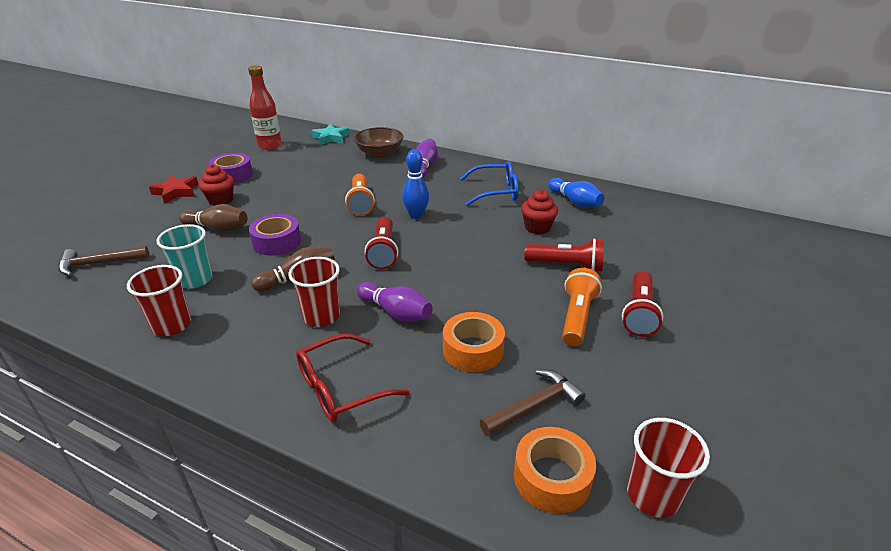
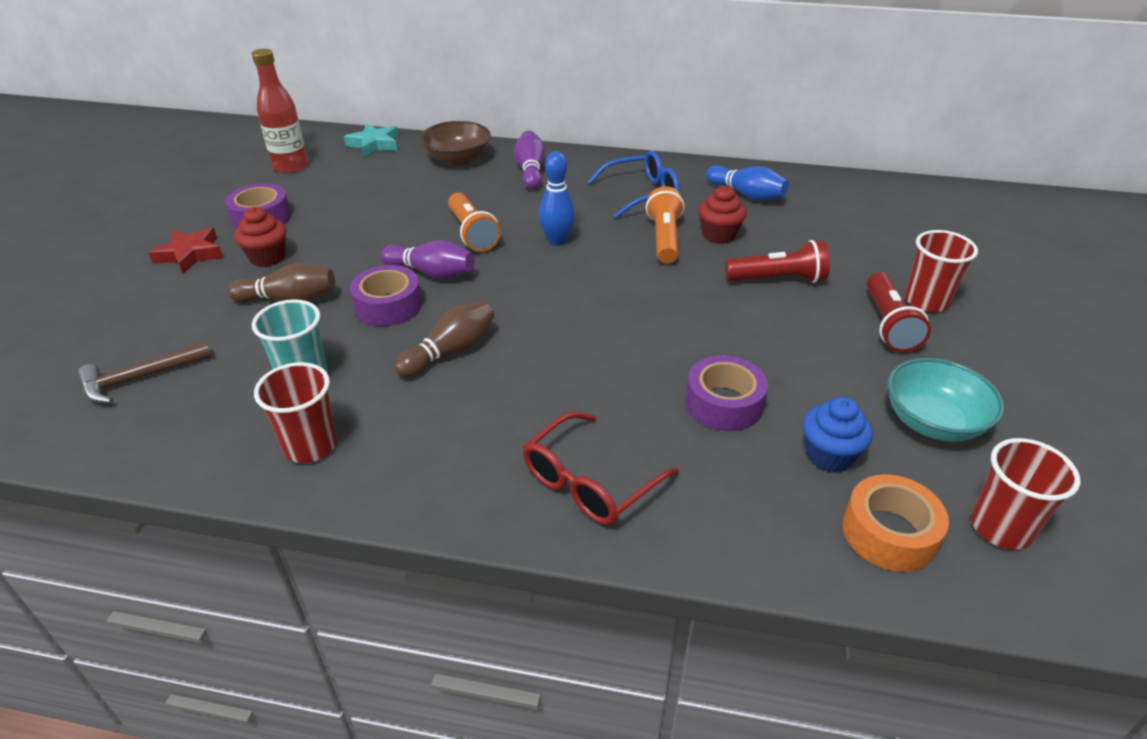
camera: 15 degrees left, 5 degrees up
red cup [288,257,340,327] -> red cup moved to [905,230,978,312]
purple bowling pin [357,282,433,322] -> purple bowling pin moved to [381,240,474,279]
red flashlight [365,217,398,269] -> none
orange tape [443,312,505,372] -> purple tape [685,355,768,431]
brown hammer [479,370,586,436] -> blue cupcake [803,397,873,473]
orange flashlight [562,268,602,346] -> orange flashlight moved to [646,186,684,263]
none -> turquoise bowl [887,358,1004,442]

